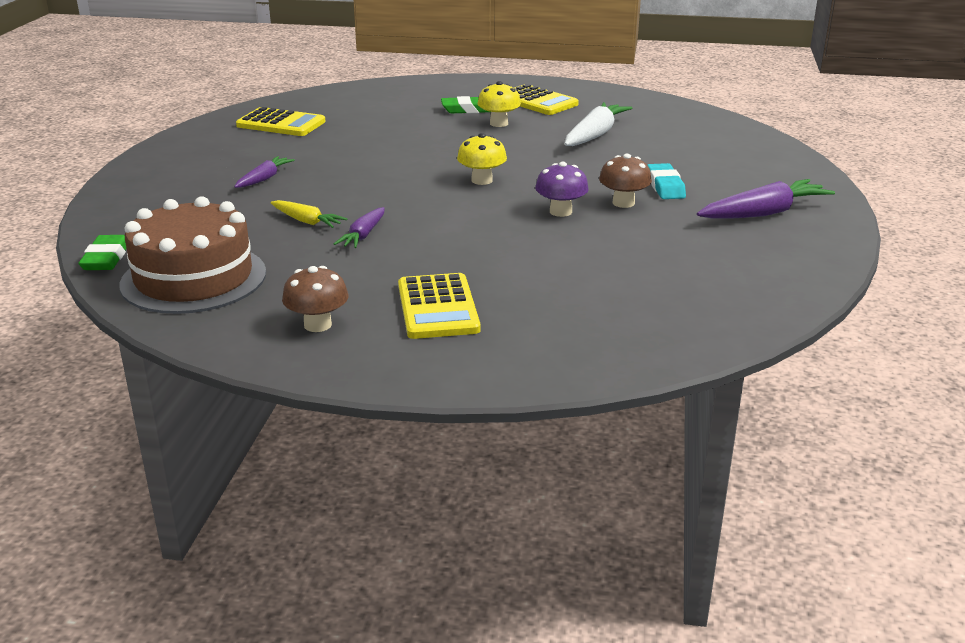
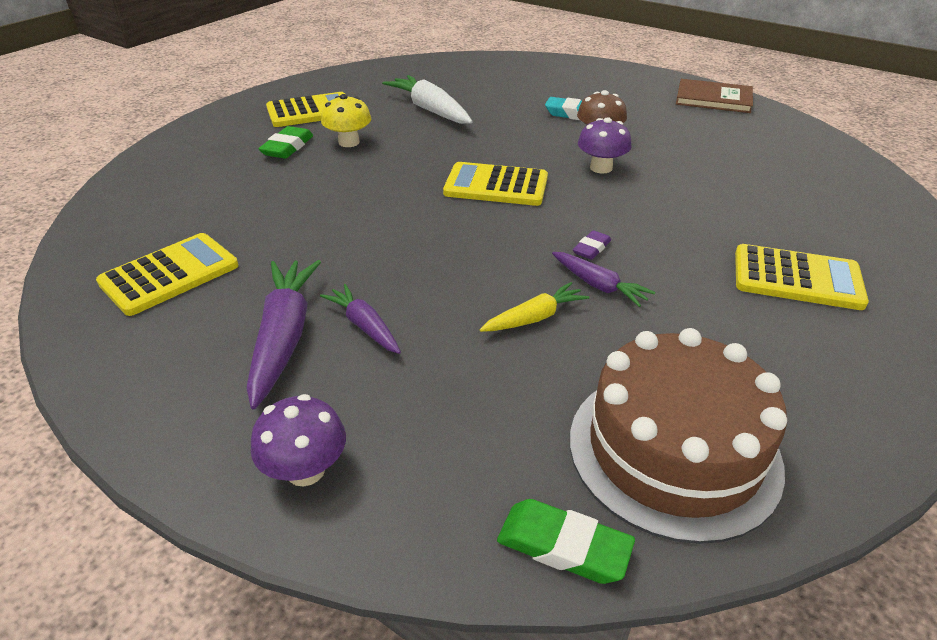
camera: 65 degrees left, 10 degrees up
brown mushroom [282,266,348,332] -> none
yellow mushroom [457,133,507,185] -> yellow calculator [443,162,548,206]
purple carrot [697,179,835,219] -> purple carrot moved to [246,260,321,409]
none -> purple mushroom [251,394,346,486]
none -> purple eraser [573,230,611,260]
none -> brown book [676,79,753,113]

